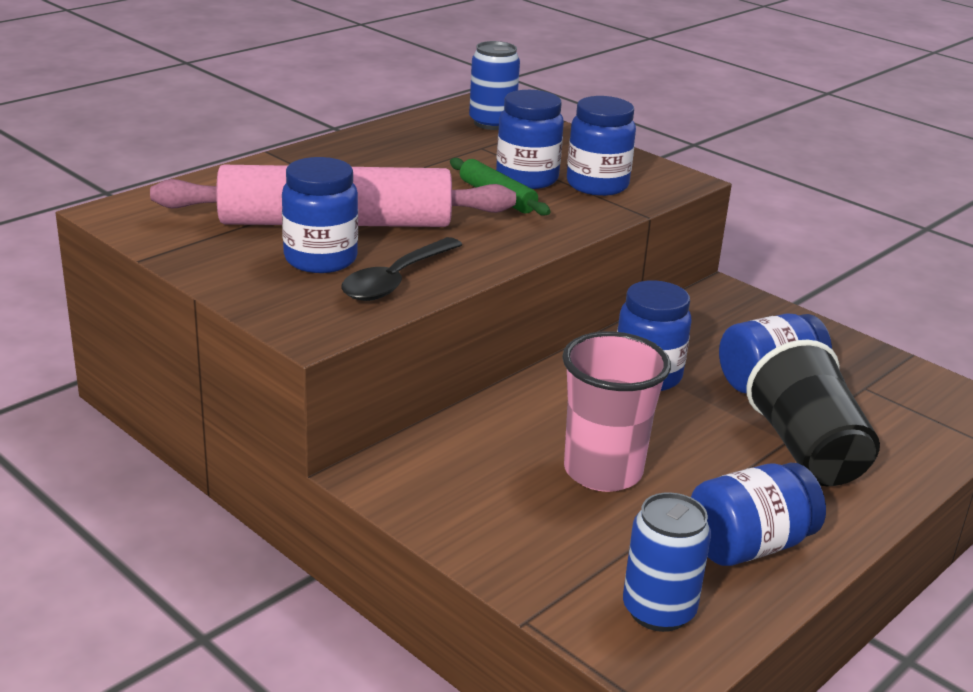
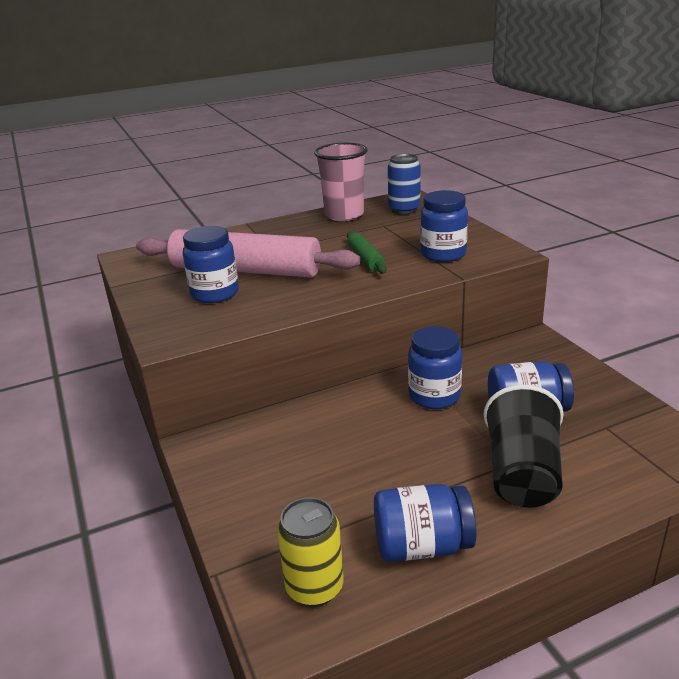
camera: 25 degrees right, 0 degrees up
black spoon [341,237,463,301] -> none
blue jar [496,90,564,189] -> none
pink cup [562,332,671,492] -> pink cup moved to [314,143,368,221]
blue can [623,492,711,632] -> yellow can [277,497,344,607]

